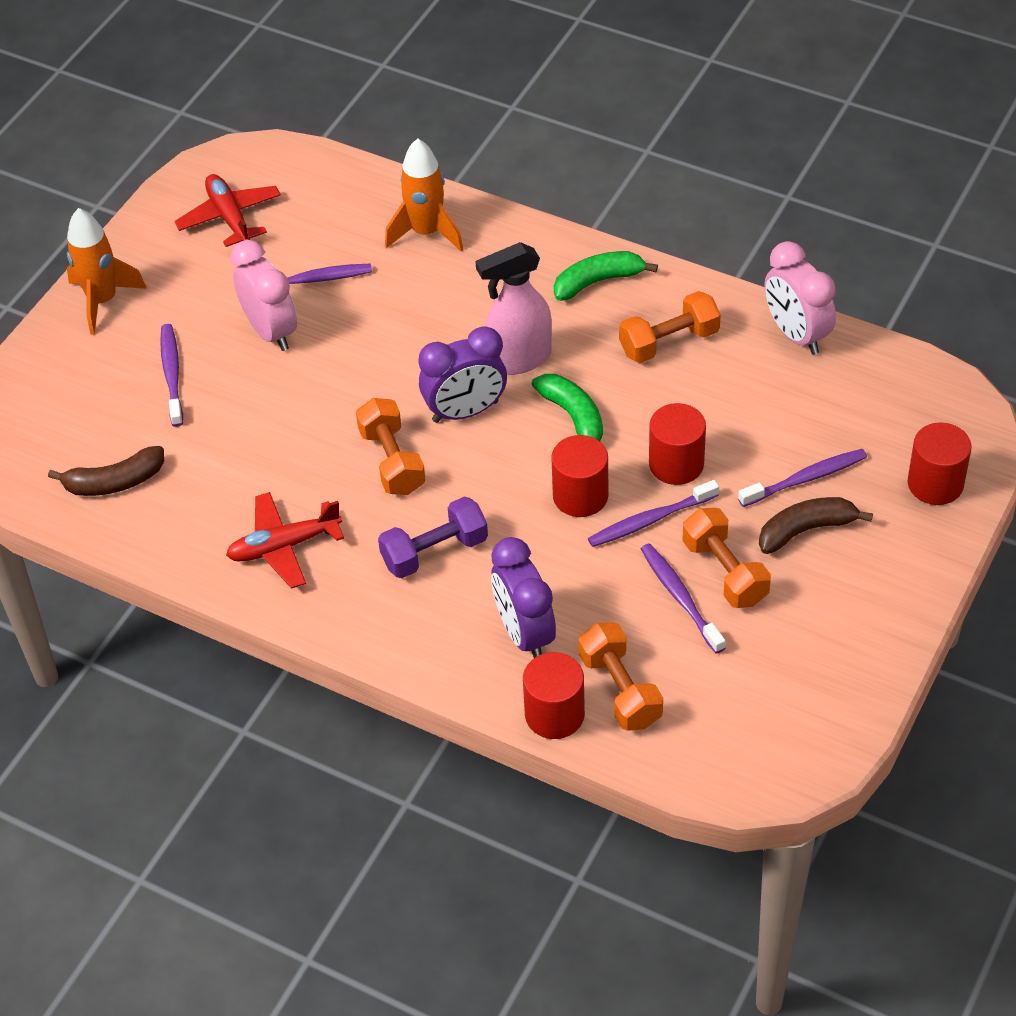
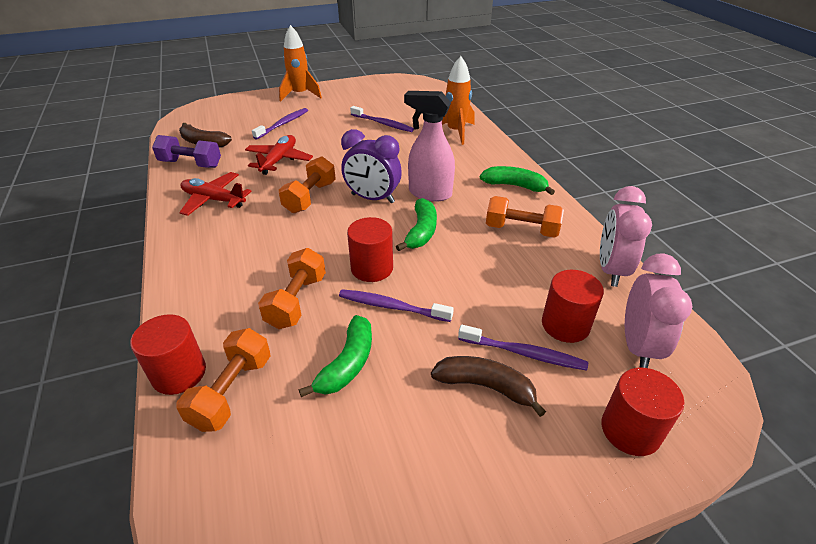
camera: 40 degrees right, 10 degrees down
red plane [174,174,281,247] -> red plane moved to [245,135,313,175]
pink clock [230,240,297,351] -> pink clock moved to [625,254,693,368]
purple dumbbell [378,497,488,578] -> purple dumbbell moved to [152,135,221,168]
purple clock [491,537,556,658] -> none
purple toothbrush [641,543,726,654] -> green banana [299,315,372,397]
red cylinder [649,403,706,485] -> red cylinder moved to [542,270,604,343]
orange dumbbell [682,508,771,608] -> orange dumbbell moved to [258,248,326,329]

